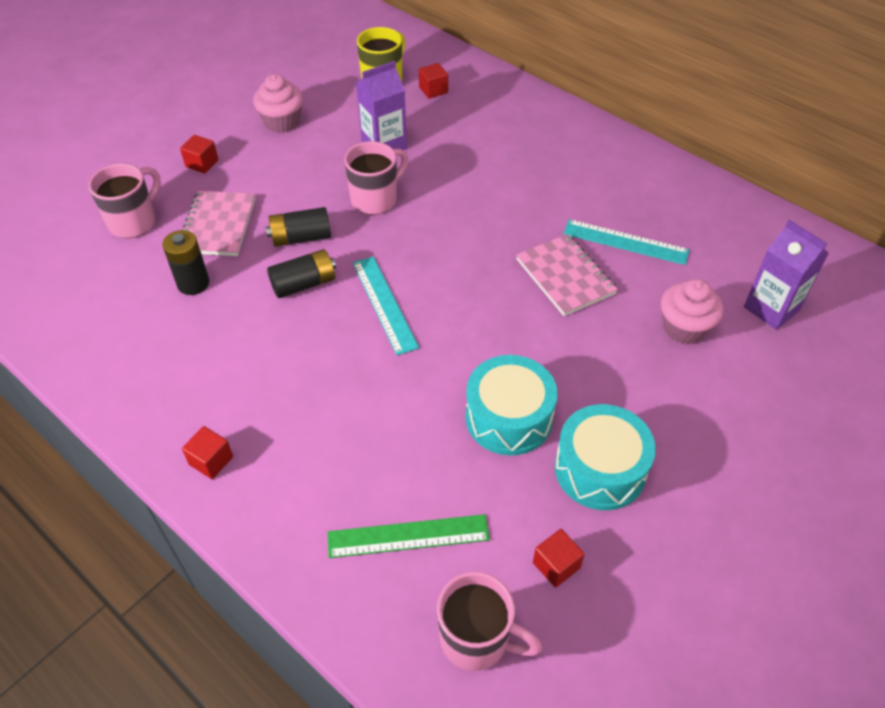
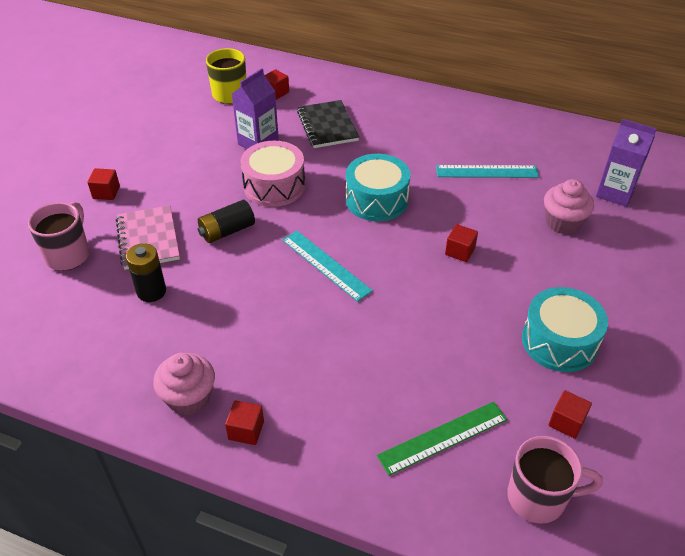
camera: 20 degrees left, 5 degrees down
pink cupcake [253,74,303,133] -> pink cupcake moved to [153,353,215,416]
black battery [267,249,336,298] -> none
pink mug [344,141,409,215] -> pink drum [240,141,305,207]
turquoise drum [465,355,558,455] -> turquoise drum moved to [346,154,411,221]
pink notebook [516,234,618,316] -> none
none -> black notebook [297,100,359,148]
none -> red cube [445,224,478,262]

